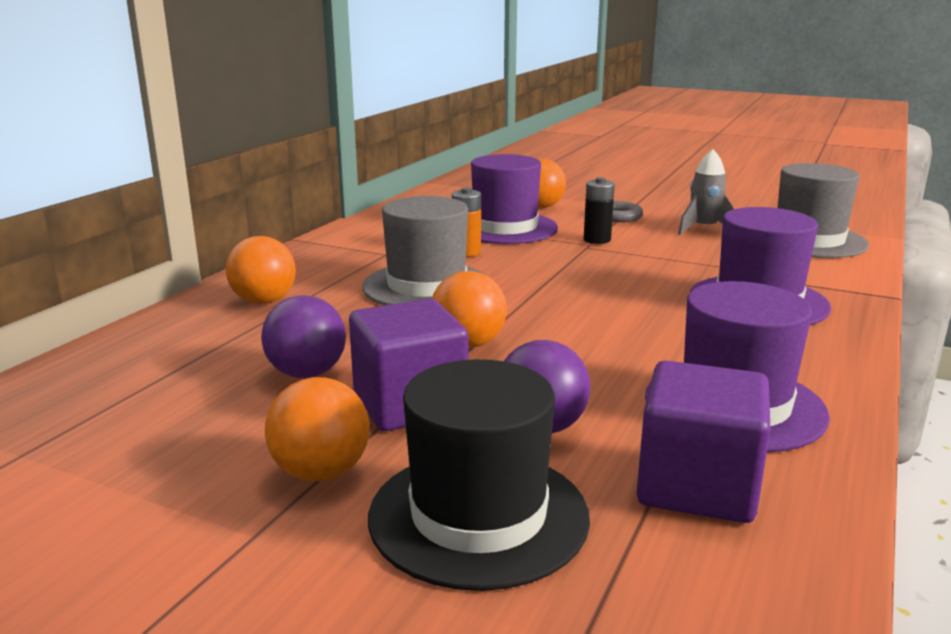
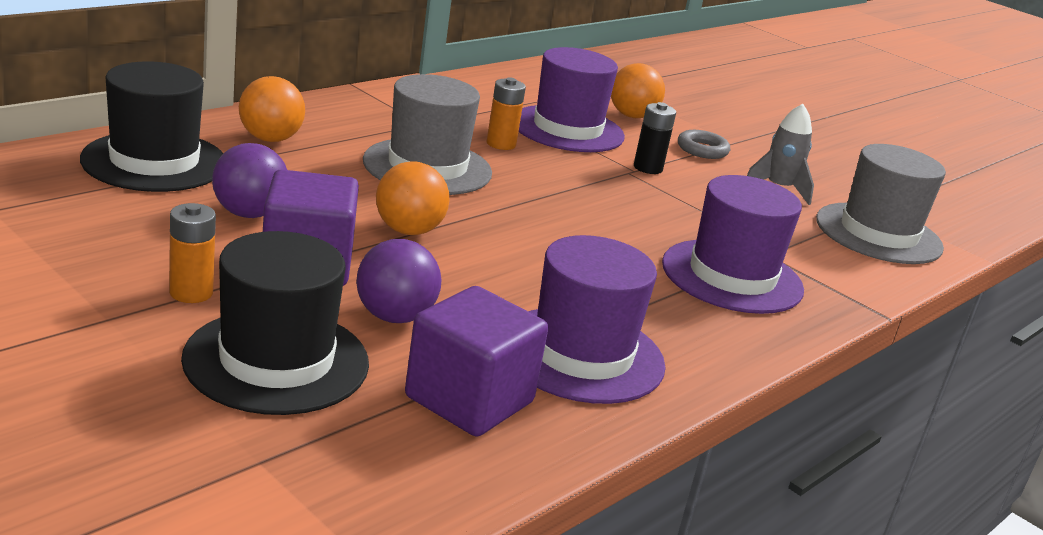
camera: 15 degrees right, 5 degrees up
orange ball [265,377,370,481] -> orange battery [169,203,216,303]
none -> black hat [80,61,223,192]

